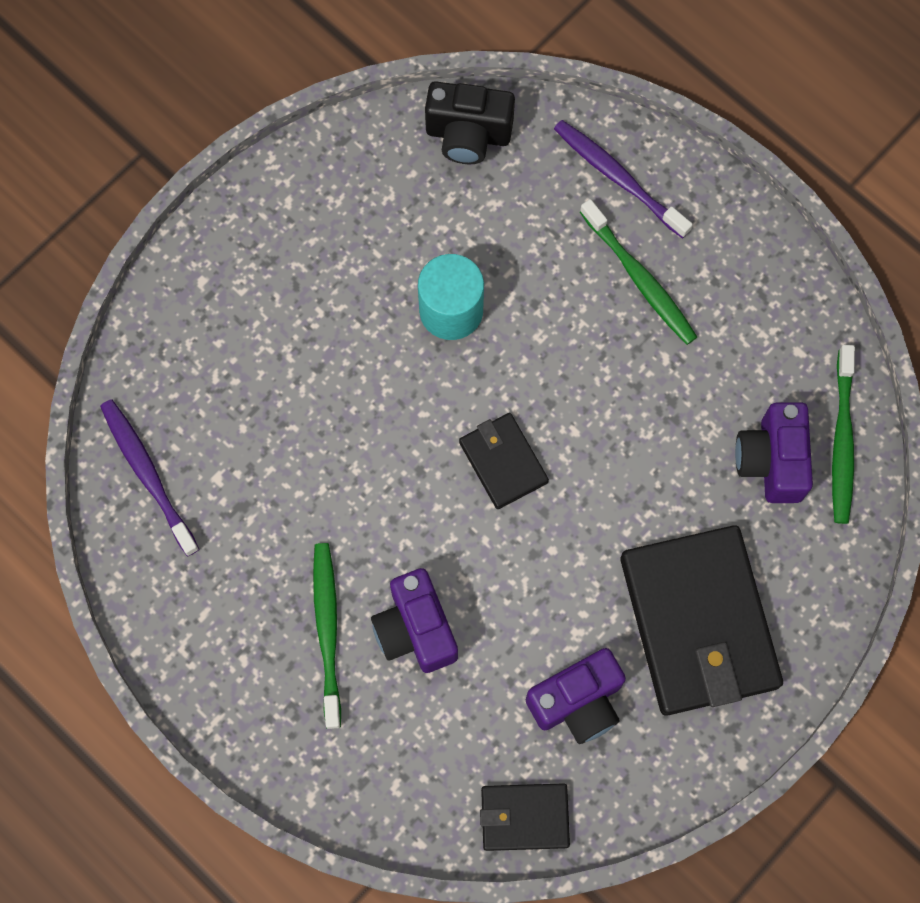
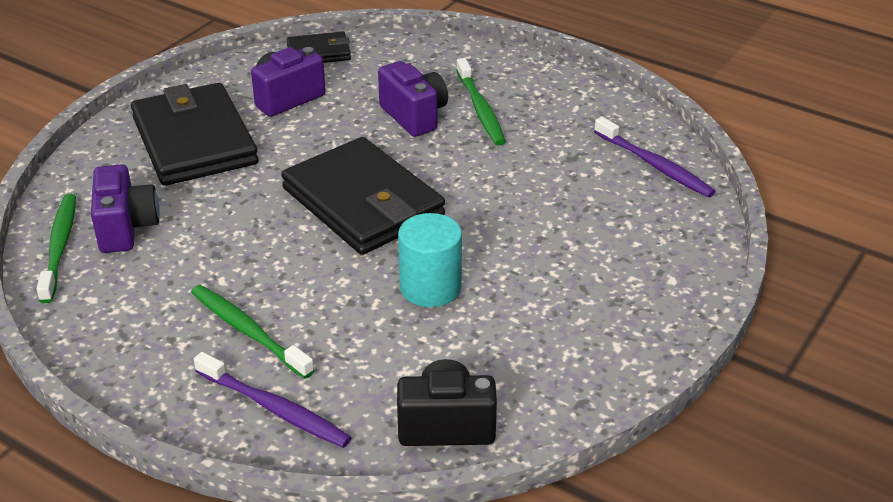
camera: 170 degrees right, 35 degrees down
black wallet [459,413,549,509] -> black wallet [281,137,445,255], size x2.01

